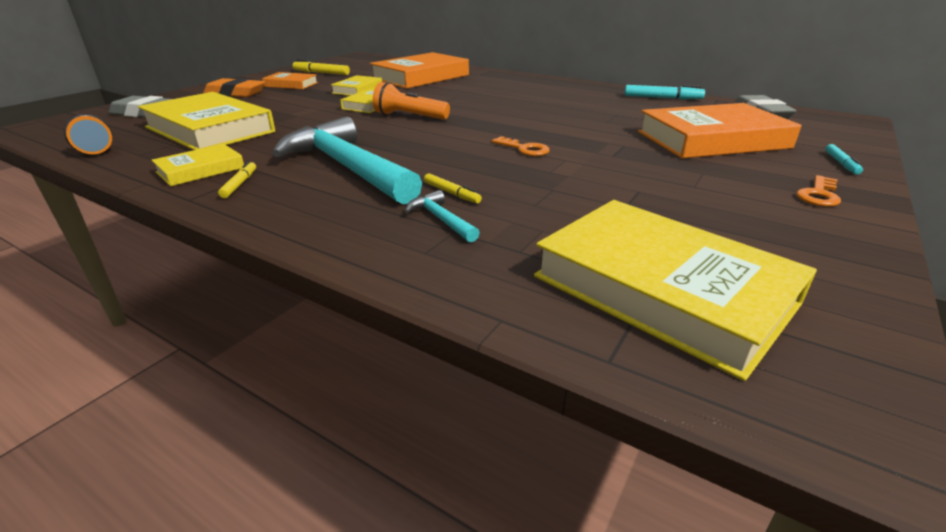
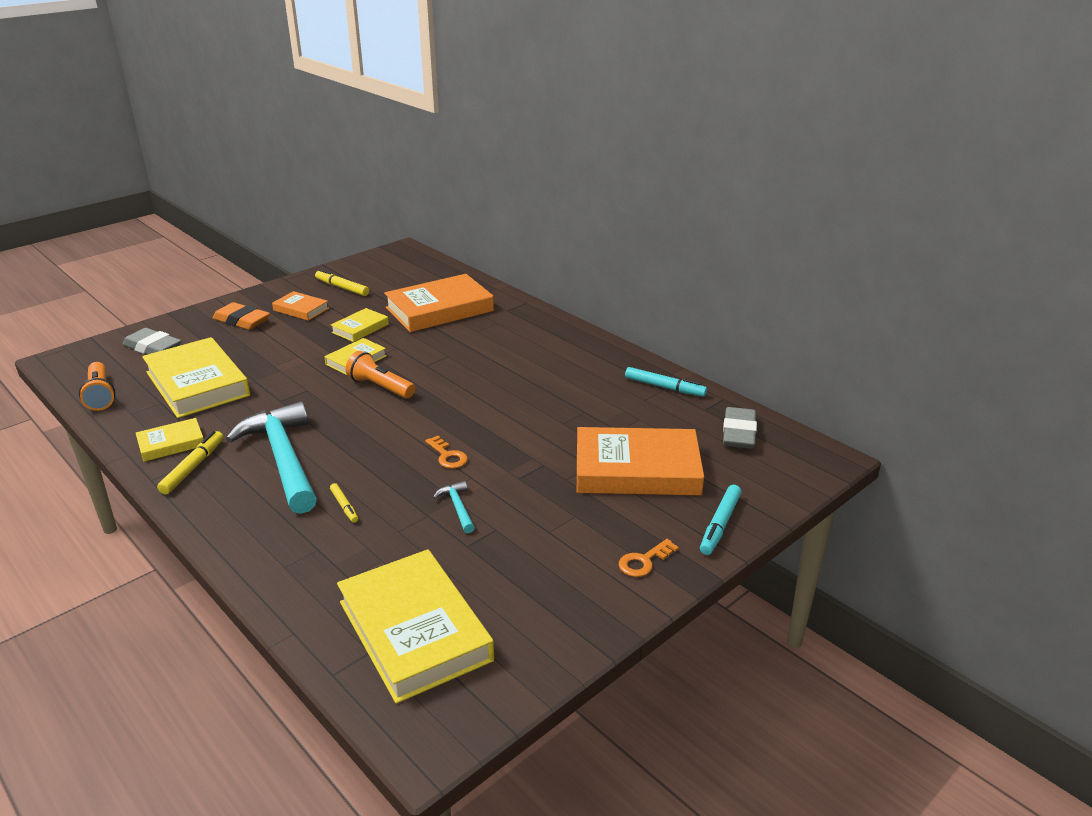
camera: 15 degrees right, 0 degrees up
yellow marker [218,161,256,198] -> yellow marker [157,431,224,494], size x1.64
turquoise hammer [405,190,480,243] -> turquoise hammer moved to [433,481,475,533]
turquoise marker [825,144,863,175] -> turquoise marker [700,485,742,555], size x1.64

